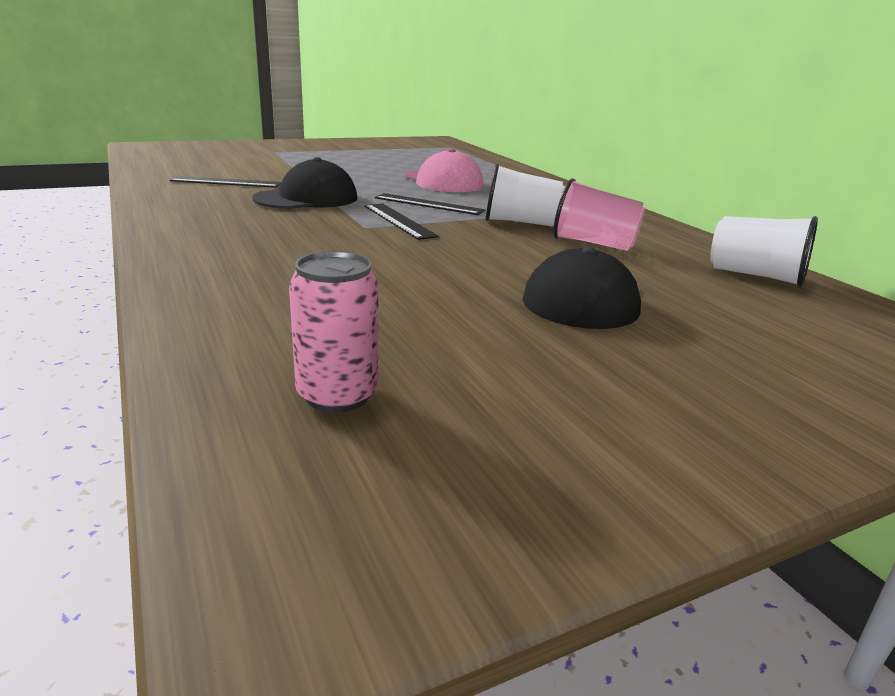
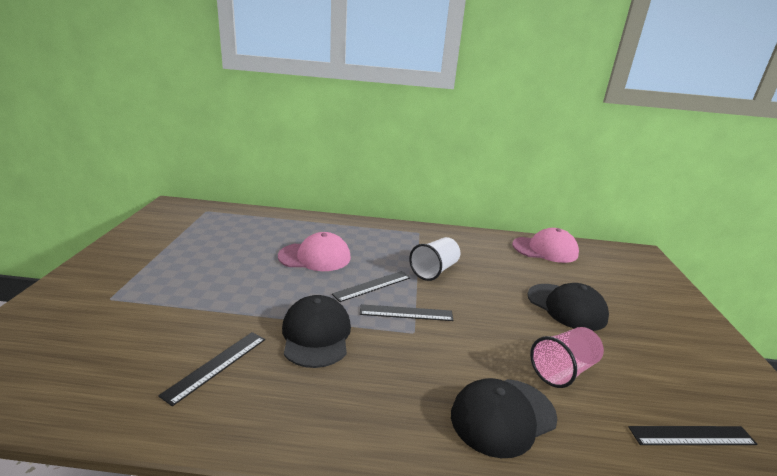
camera: 60 degrees left, 0 degrees up
pink can [289,251,379,413] -> black ruler [628,426,757,445]
pink cup [553,178,645,251] -> pink cup moved to [530,327,604,388]
white cup [710,216,818,287] -> pink cap [512,228,579,263]
none -> black cap [451,378,557,458]

